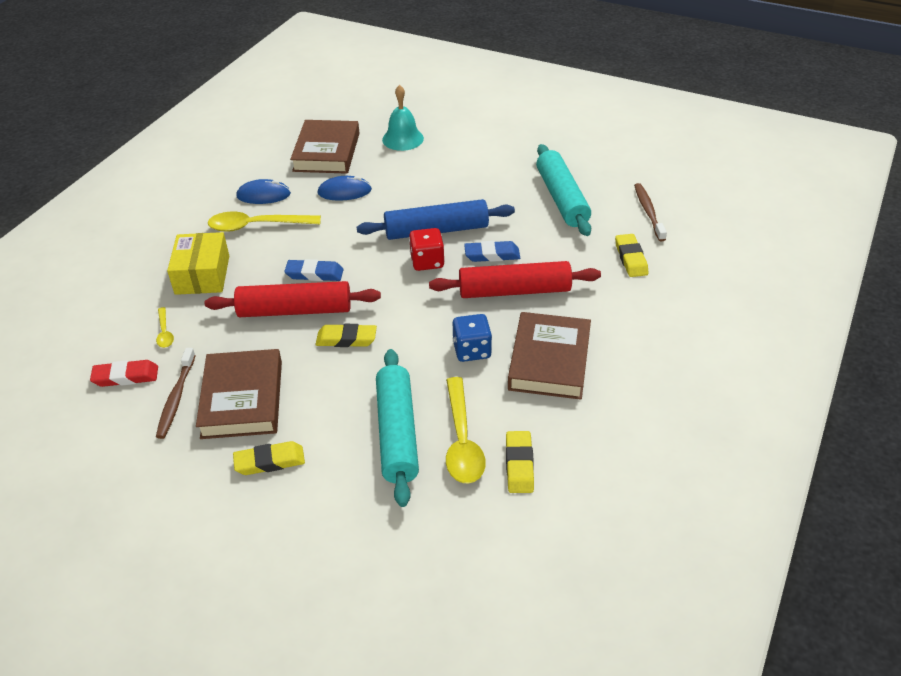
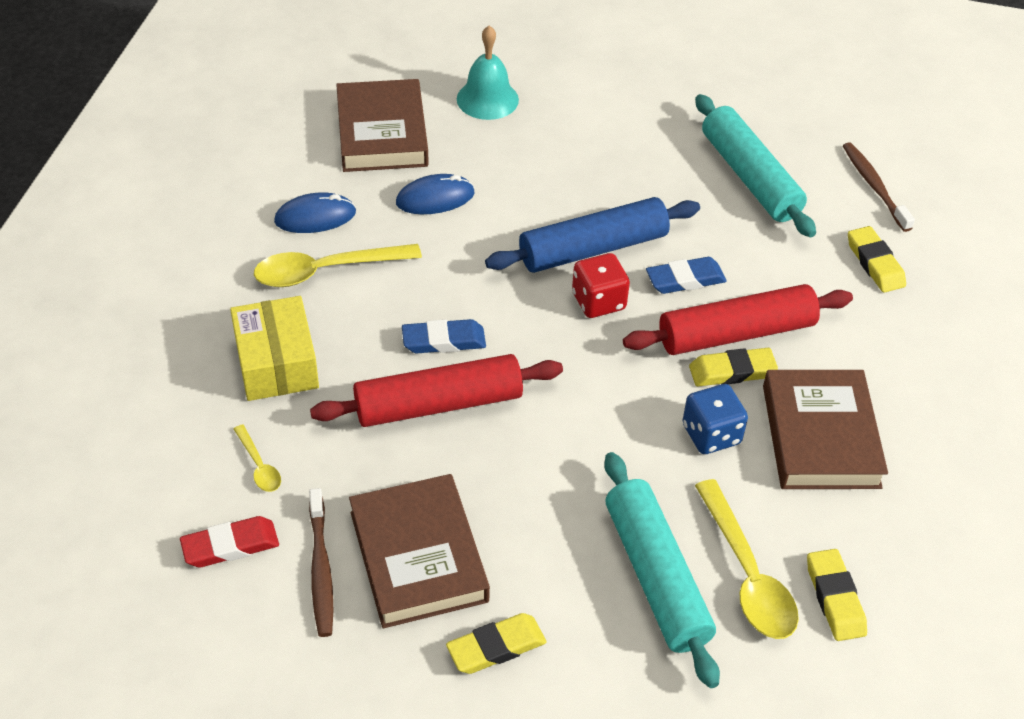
camera: 15 degrees left, 5 degrees up
yellow eraser [316,324,377,347] -> yellow eraser moved to [689,348,778,386]

